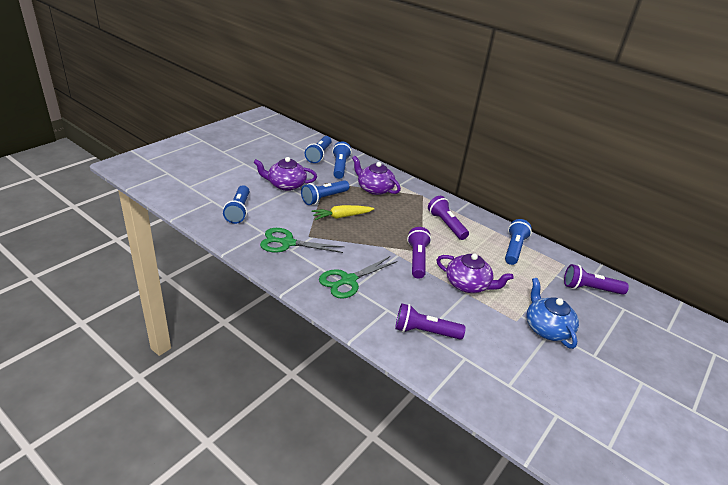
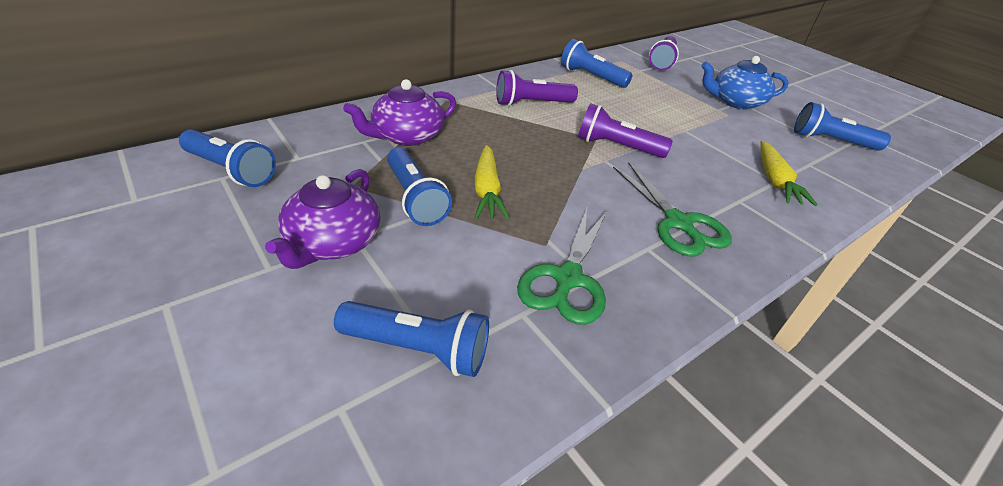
camera: 75 degrees left, 5 degrees up
blue flashlight [332,141,352,179] -> blue flashlight moved to [794,102,891,151]
purple flashlight [395,303,466,339] -> yellow carrot [760,141,818,206]
purple teapot [436,253,513,293] -> none

